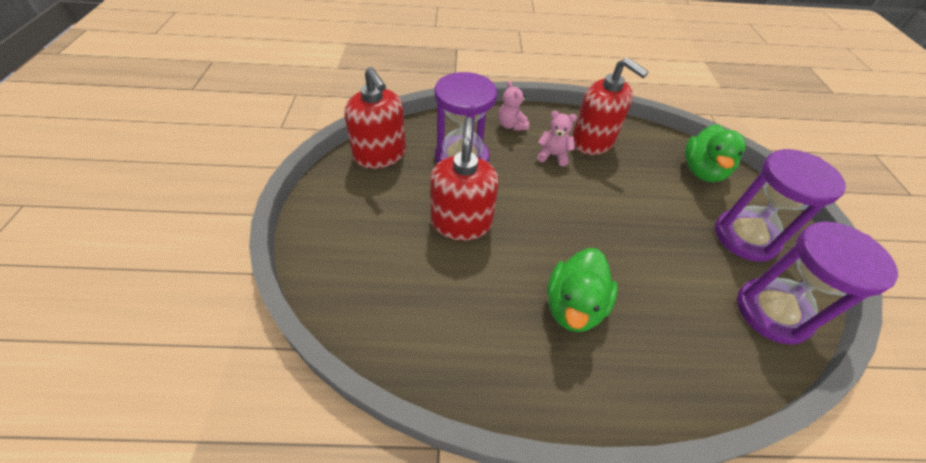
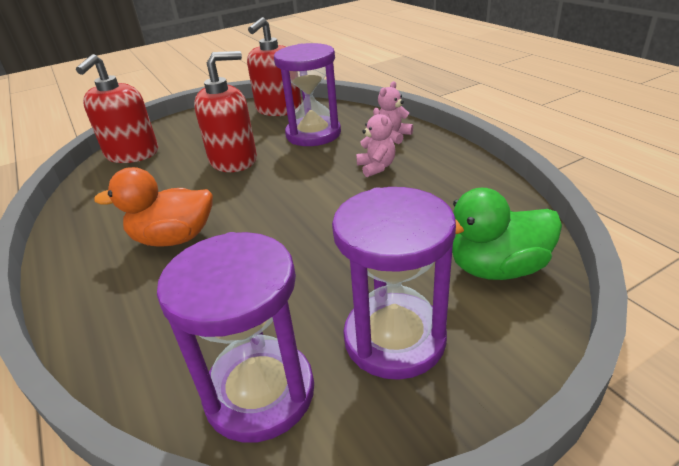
camera: 65 degrees right, 15 degrees down
green duck [547,248,618,332] -> orange duck [94,167,213,246]
red soap dispenser [572,57,649,155] -> red soap dispenser moved to [76,54,158,163]

